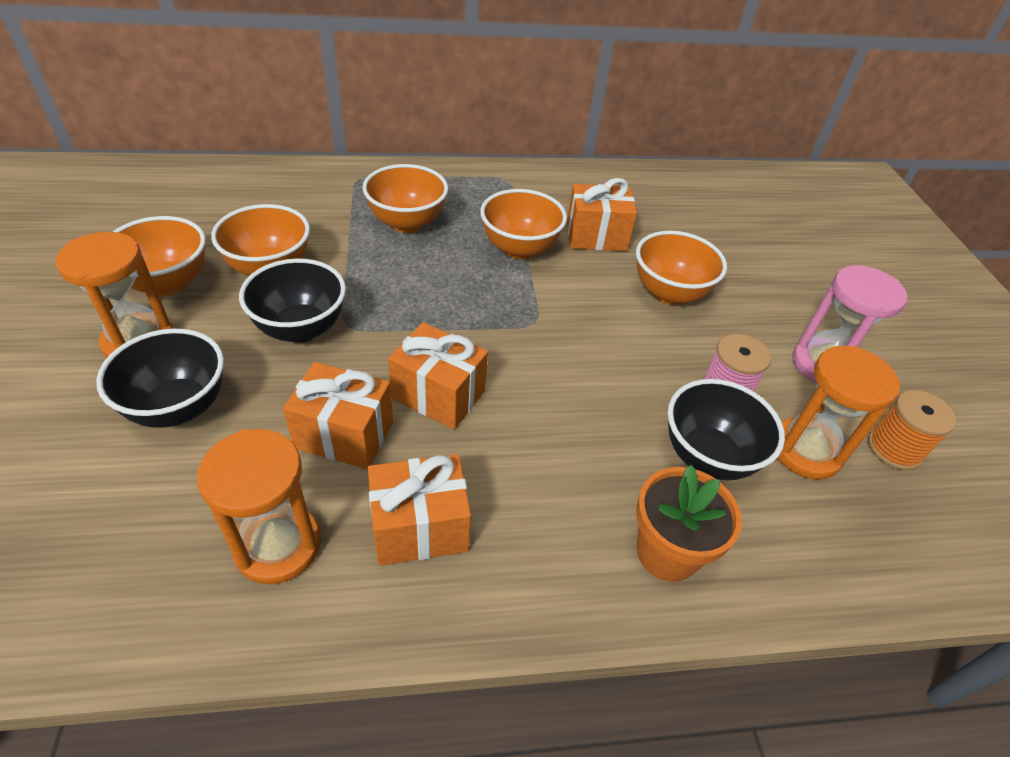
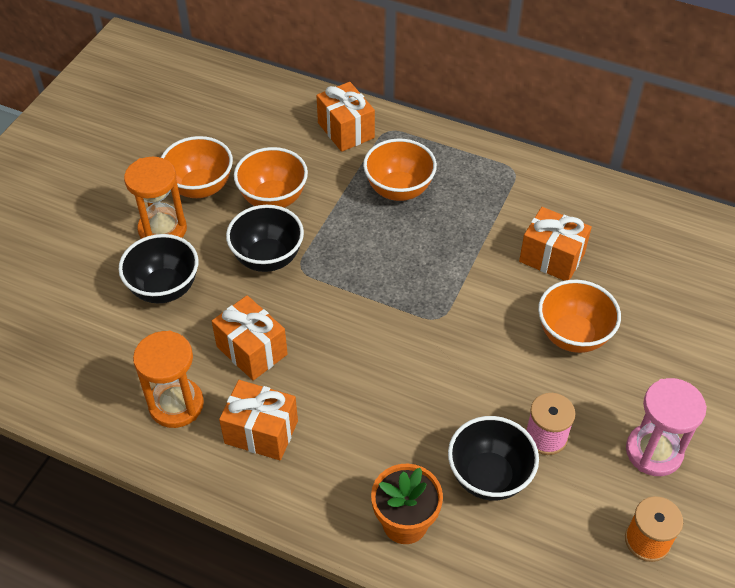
camera: 35 degrees right, 5 degrees up
orange gift [388,322,488,429] -> orange gift moved to [317,82,375,152]
orange bowl [480,189,567,260] -> none
orange hourglass [777,346,900,480] -> none

